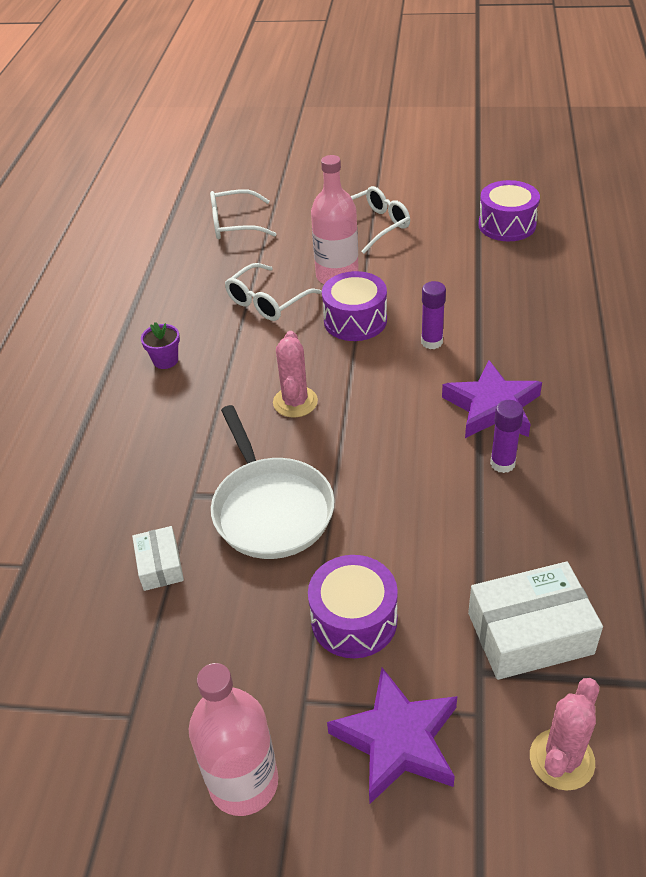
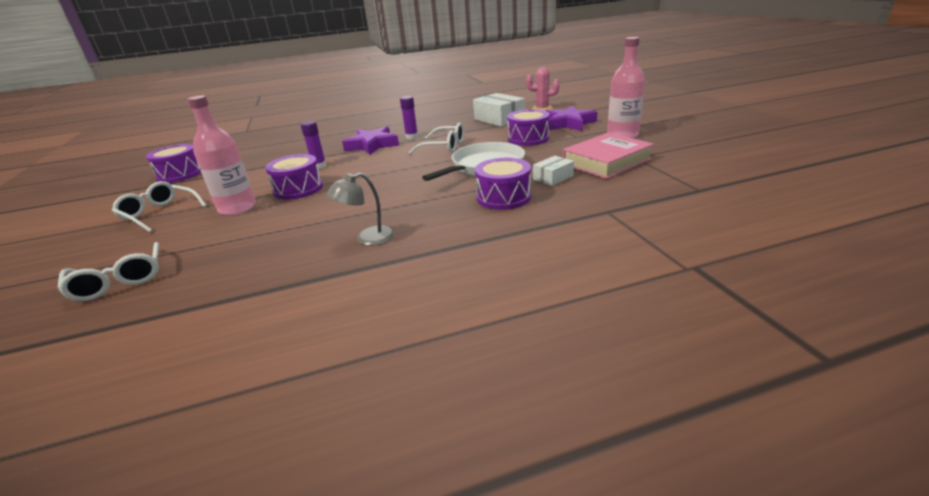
camera: 115 degrees left, 15 degrees down
purple flower pot [141,322,180,369] -> grey lamp [327,173,395,246]
white glasses [225,263,322,321] -> white glasses moved to [409,123,464,154]
pink cactus [273,331,318,418] -> none
none -> purple drum [475,158,531,210]
none -> pink book [563,133,654,179]

